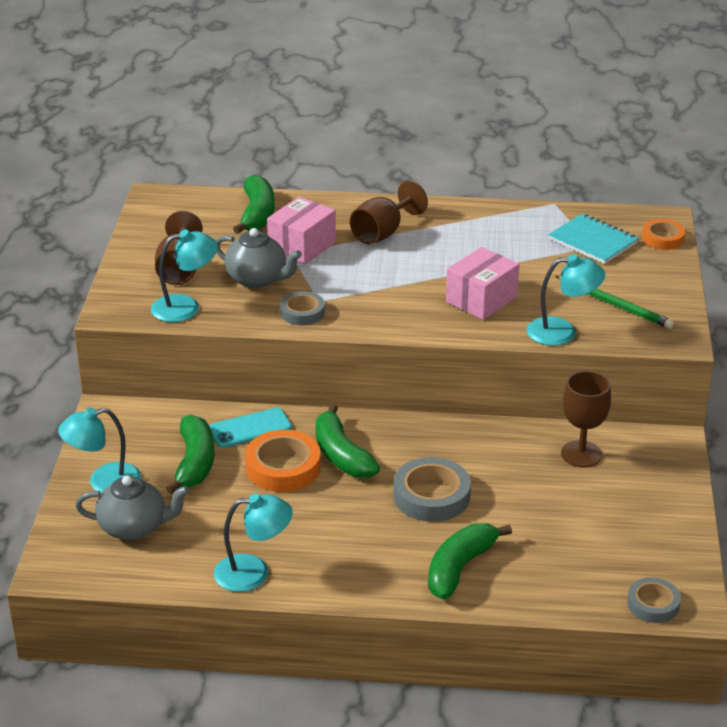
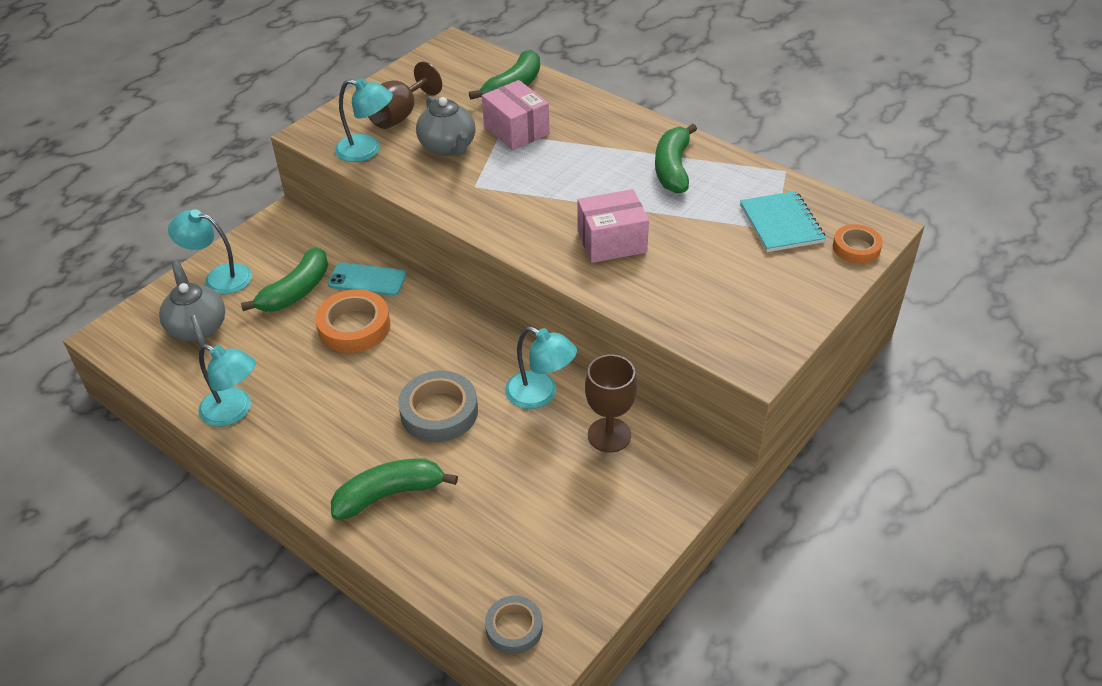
camera: 35 degrees right, 10 degrees up
grey teapot [75,476,190,540] -> grey teapot turned 150 degrees counterclockwise [159,260,225,346]
pink box [267,197,336,265] -> pink box turned 75 degrees clockwise [482,80,550,150]
grey tape [280,291,325,325] -> none
green banana [315,404,380,478] -> green banana moved to [655,124,697,194]
brown goblet [350,181,428,245] -> none
turquoise lamp [527,254,605,346] -> turquoise lamp moved to [505,327,577,409]
green pencil [556,276,674,329] -> none

